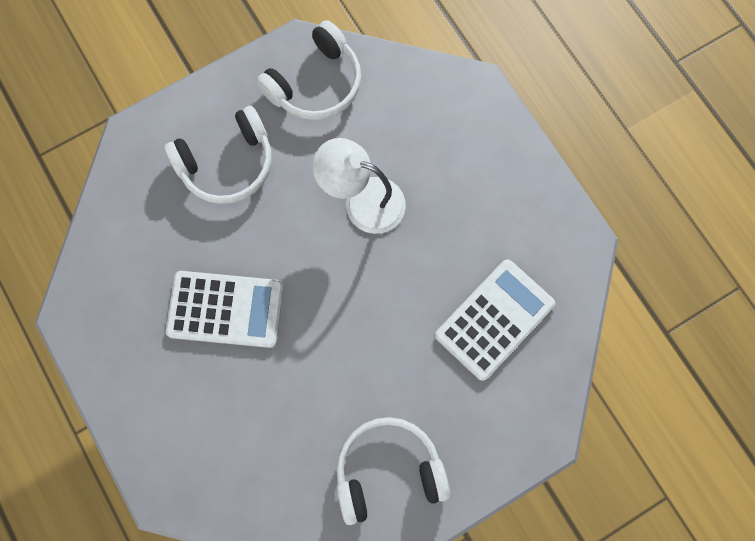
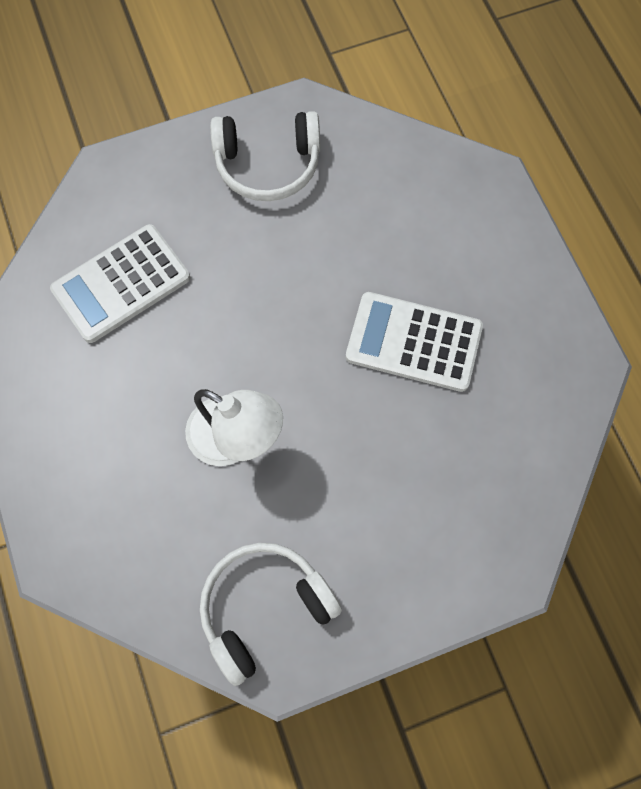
camera: 170 degrees left, 5 degrees down
white headphones [164,106,272,204] -> none

